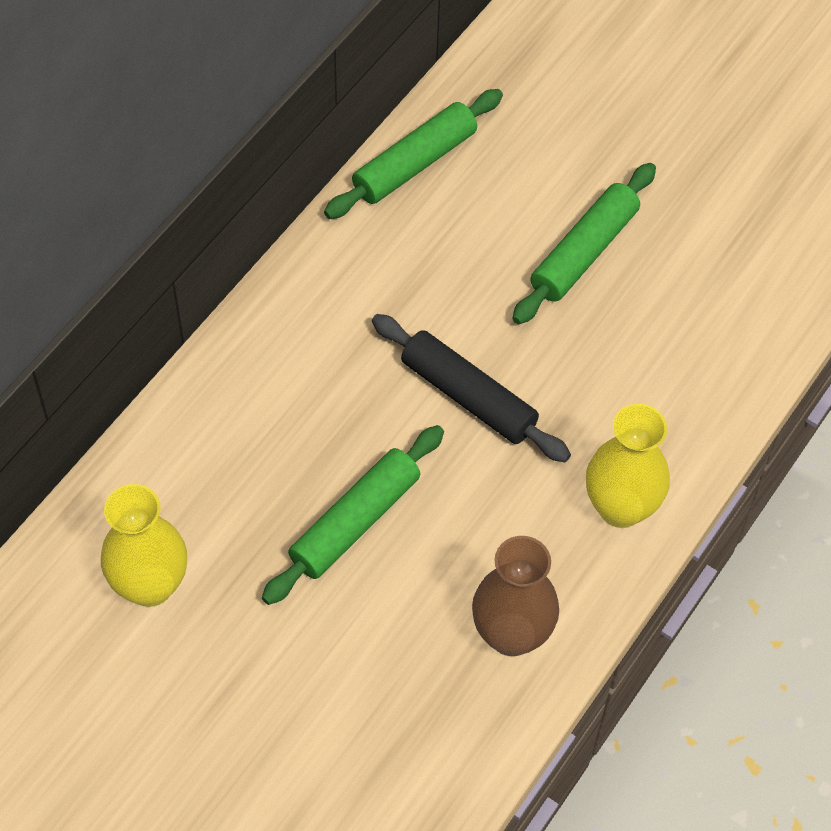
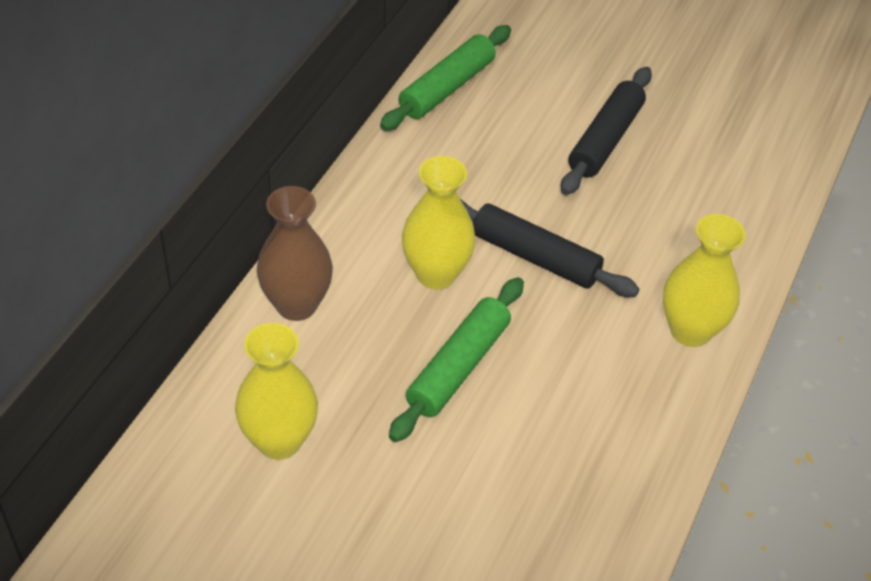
camera: 10 degrees left, 10 degrees down
brown vase [472,536,559,656] -> brown vase moved to [257,186,333,321]
green rolling pin [512,163,656,324] -> black rolling pin [561,67,652,195]
none -> yellow vase [402,156,476,289]

